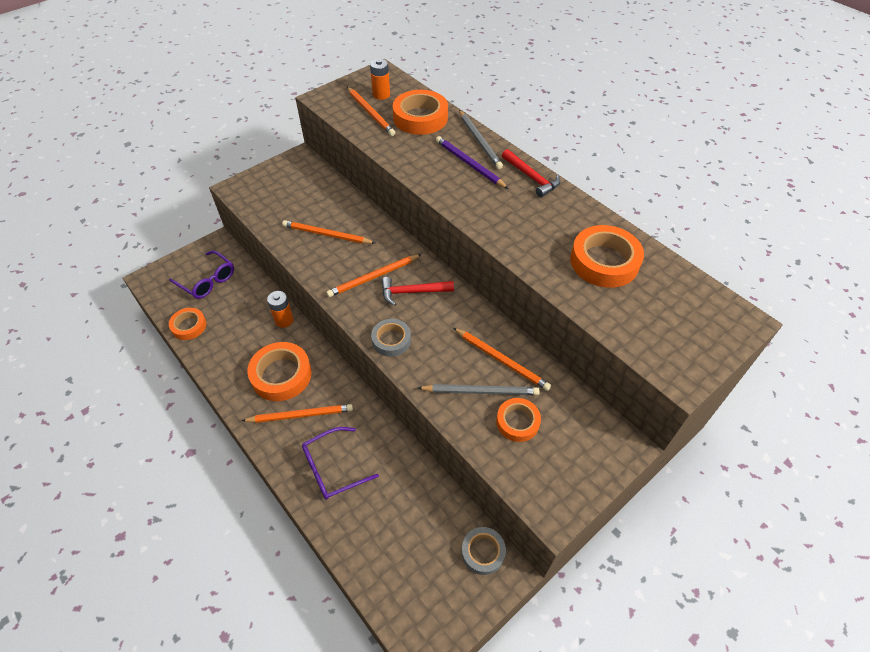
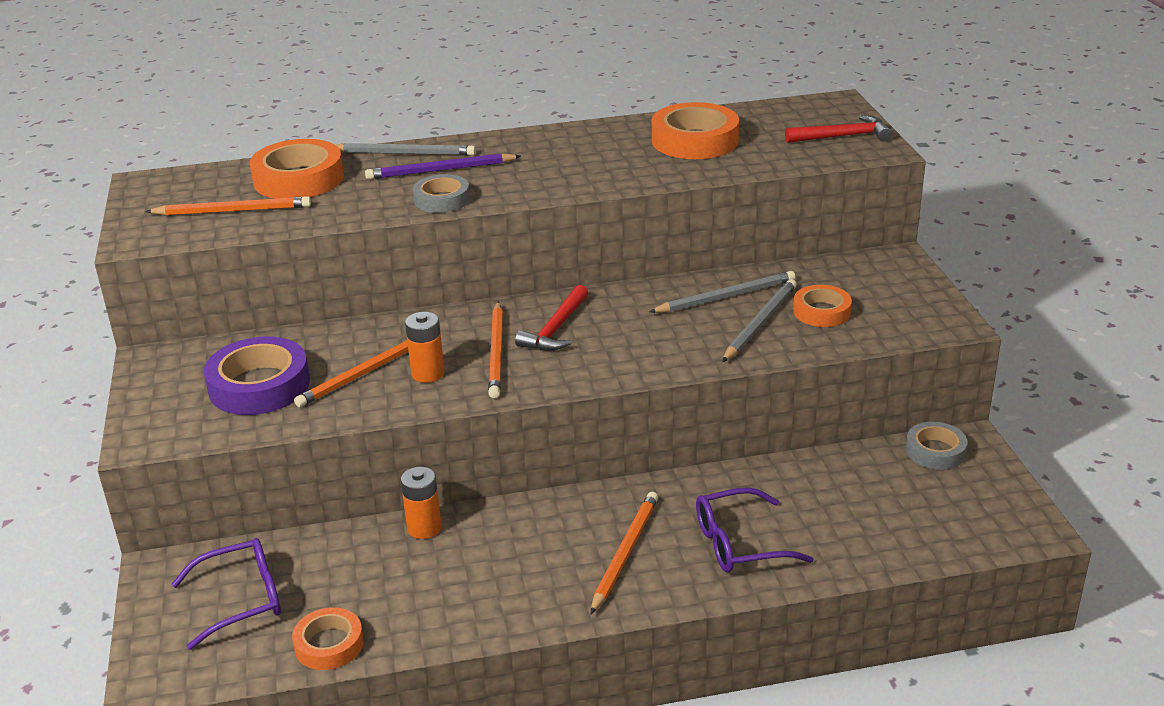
camera: 60 degrees left, 20 degrees down
orange tape [247,342,312,401] -> none
purple glasses [302,427,379,500] -> purple glasses turned 75 degrees clockwise [696,487,814,572]
orange battery [370,59,390,100] -> orange battery moved to [405,312,445,383]
grey tape [371,319,411,357] -> grey tape moved to [413,174,470,213]
orange pencil [454,328,551,391] -> grey pencil [649,271,795,313]
red hammer [502,149,560,197] -> red hammer moved to [785,115,892,143]
none -> purple tape [204,337,310,415]

